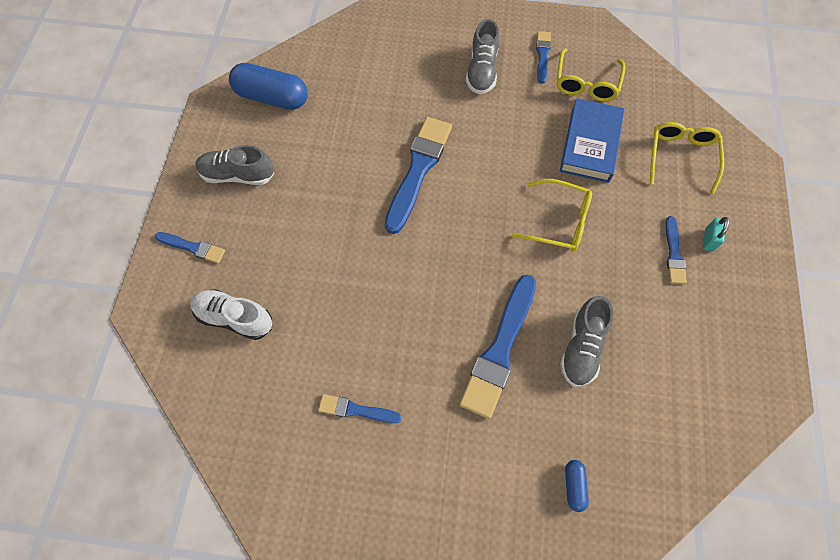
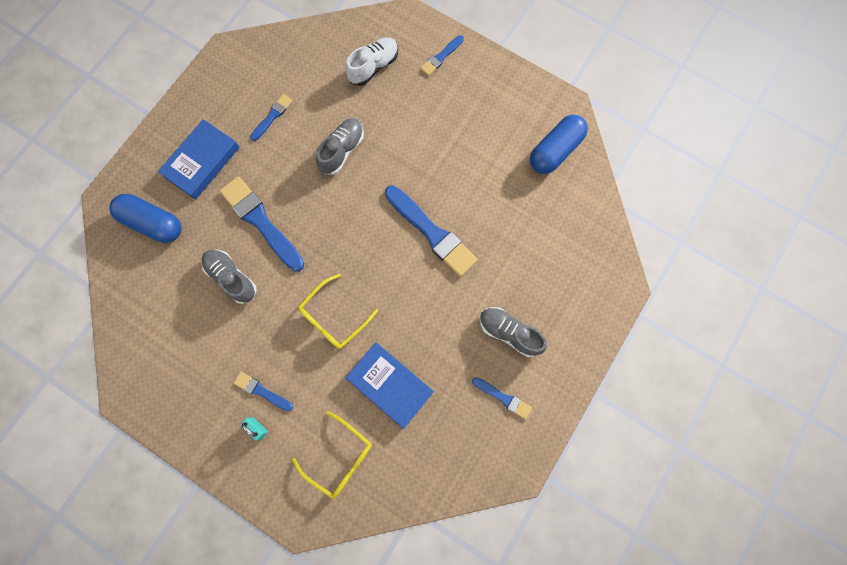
camera: 115 degrees right, 10 degrees up
grey shoe [195,145,274,185] -> grey shoe moved to [316,118,364,175]
yellow glasses [556,48,626,102] -> none
blue capsule [565,460,589,512] -> blue capsule [109,194,181,243], size x2.15
none -> blue book [158,119,240,199]

